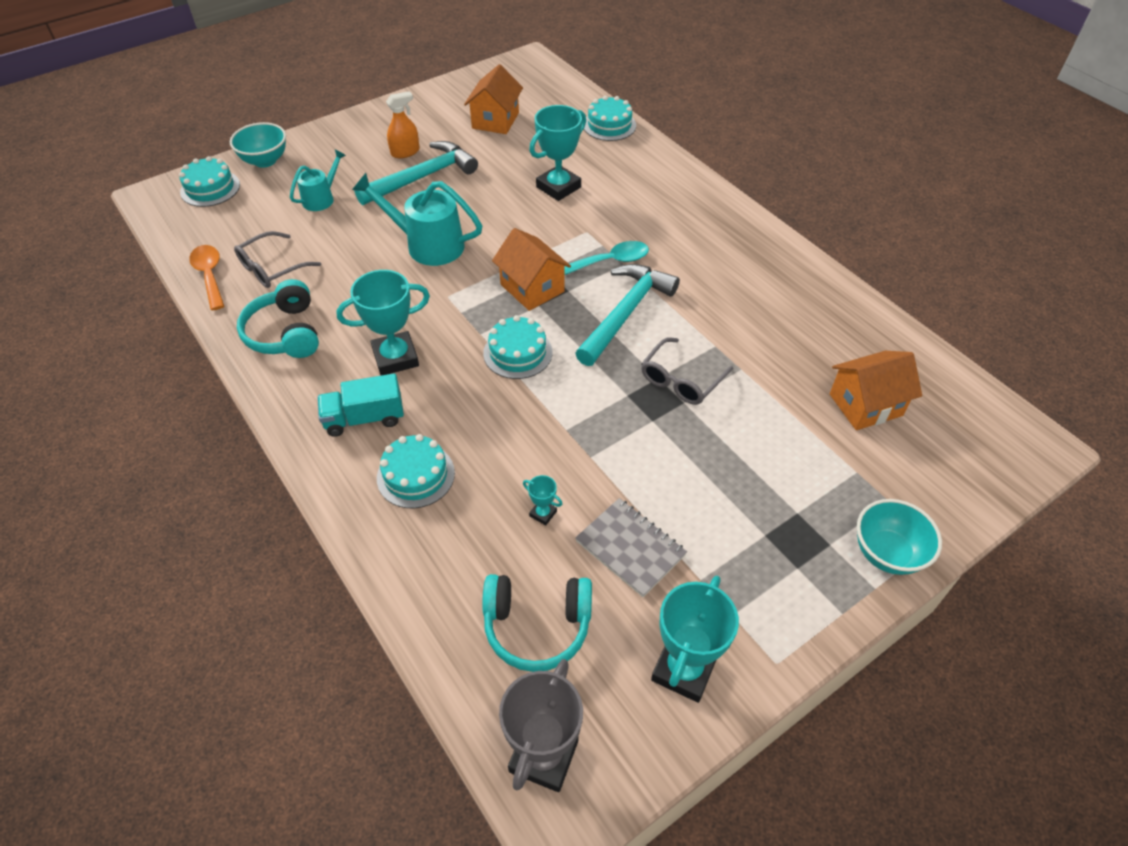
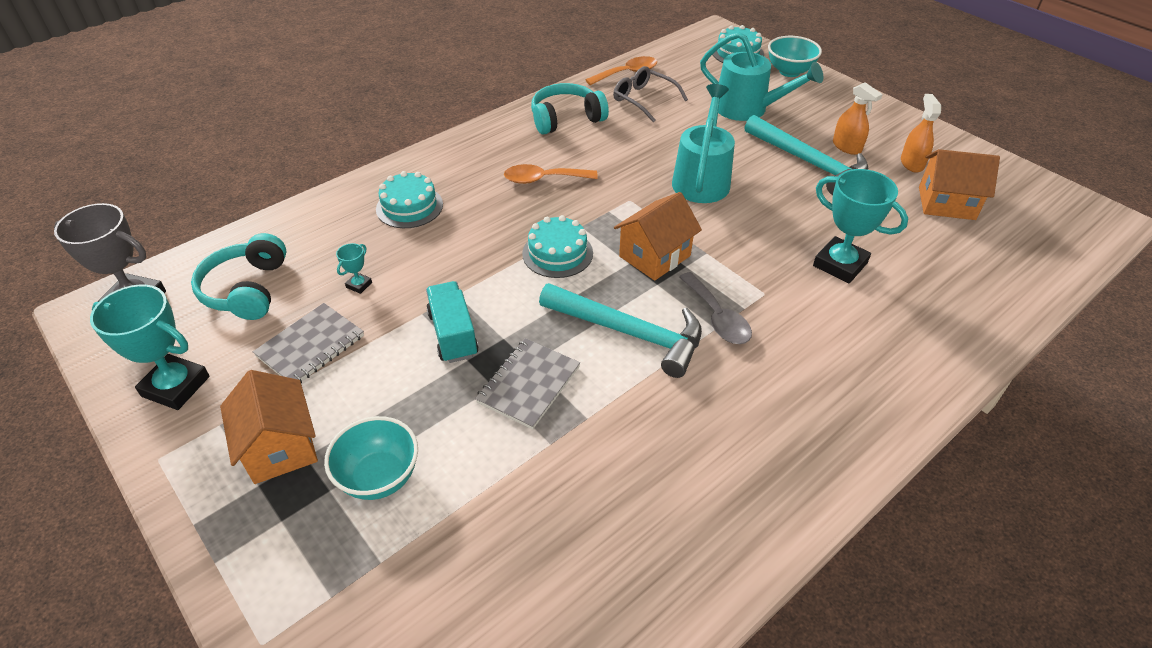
camera: 85 degrees right, 5 degrees down
turquoise watering can [290,149,346,211] -> turquoise watering can [700,32,823,121], size x1.70
turquoise truck [317,374,404,437] -> turquoise truck moved to [426,281,479,363]
turquoise trophy [336,270,430,376] -> orange spoon [504,164,598,184]
turquoise spoon [565,241,649,275] -> grey spoon [679,272,752,344]
turquoise cake [584,96,636,141] -> none
grey glasses [641,337,733,405] -> grey notebook [475,338,580,429]
orange house [830,351,922,430] -> orange house moved to [220,370,318,484]
turquoise bowl [857,499,942,575] -> turquoise bowl moved to [324,416,418,500]
none -> orange spray bottle [901,94,941,173]

